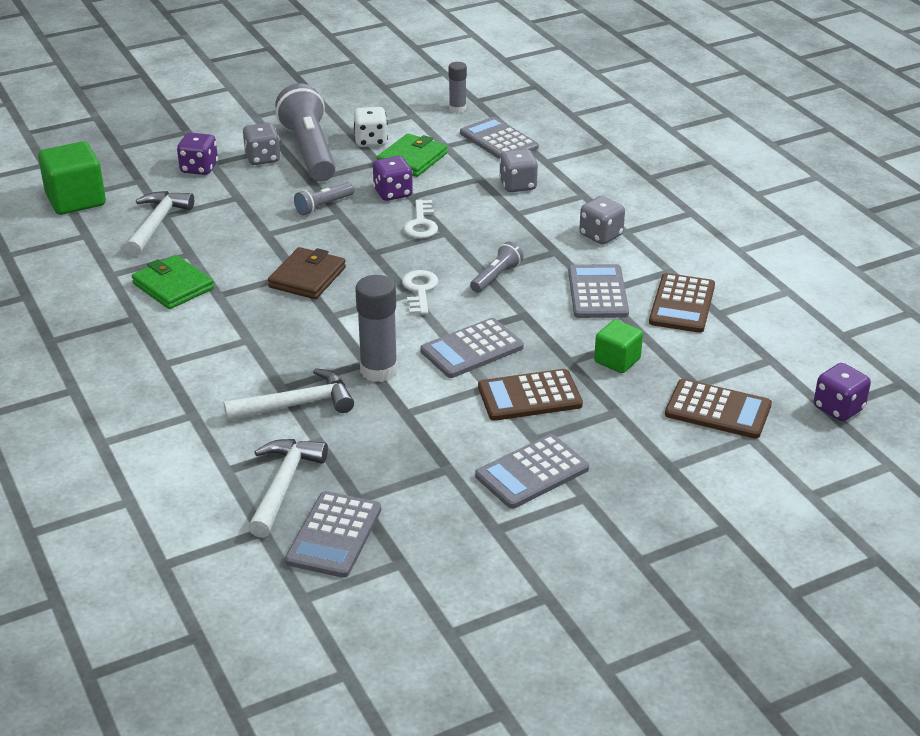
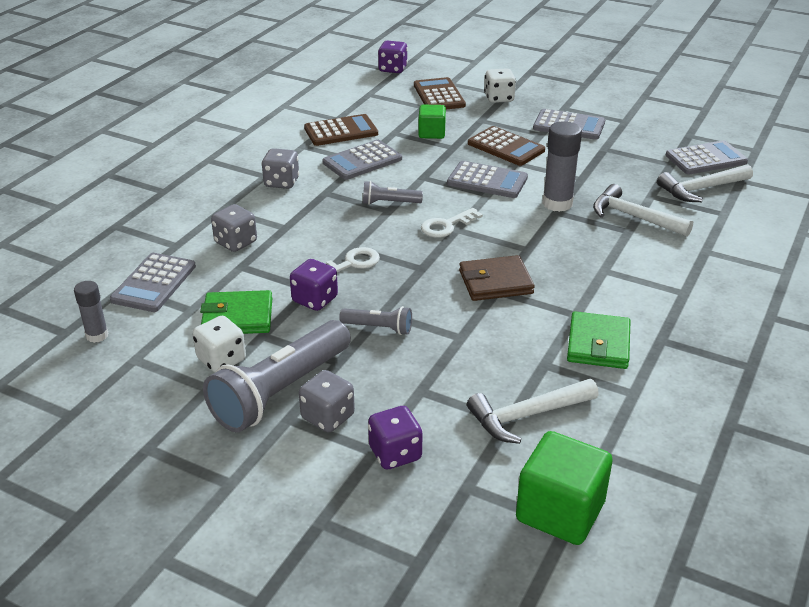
camera: 125 degrees left, 0 degrees up
none -> white dice [484,68,516,103]

